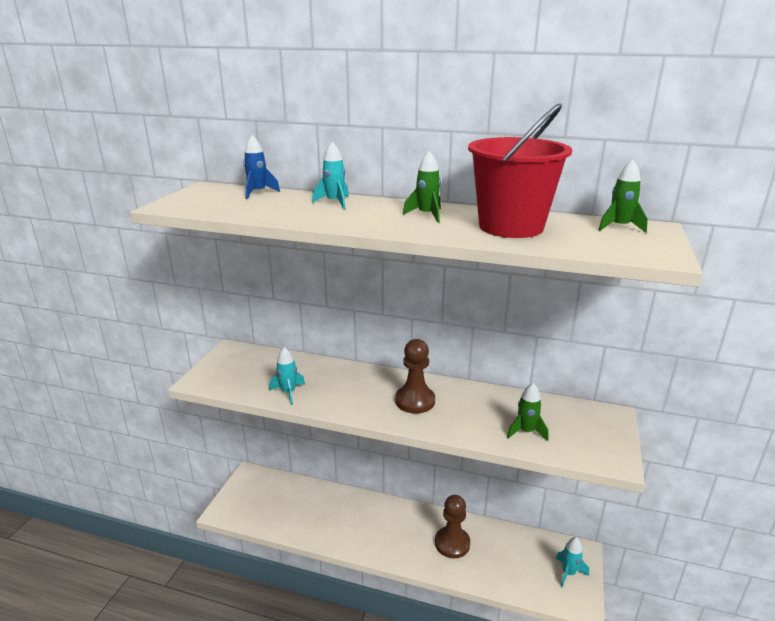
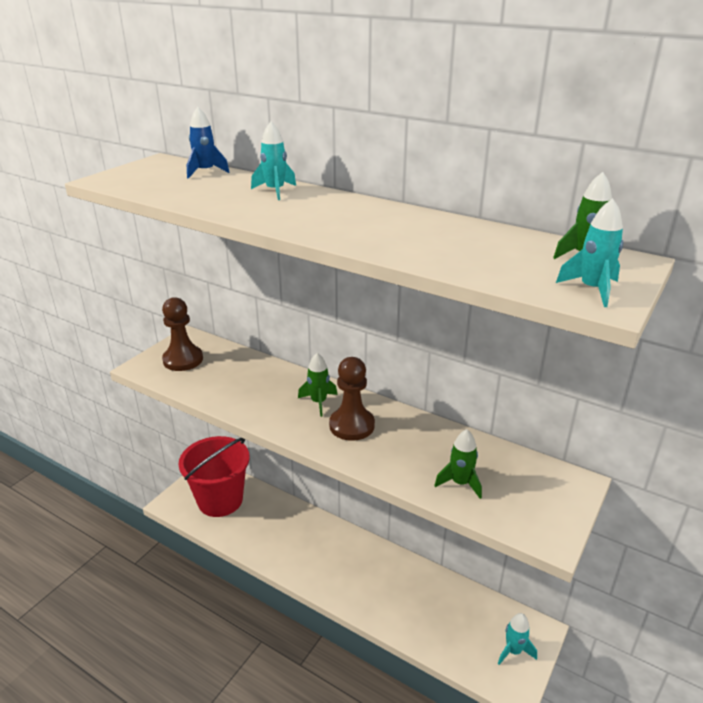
camera: 15 degrees right, 5 degrees up
turquoise rocket [269,347,305,405] -> turquoise rocket moved to [556,198,623,307]
green rocket [403,151,441,223] -> green rocket moved to [298,353,337,417]
brown pawn [435,495,470,558] -> brown pawn moved to [162,297,203,371]
red bucket [468,103,572,238] -> red bucket moved to [178,436,250,517]

